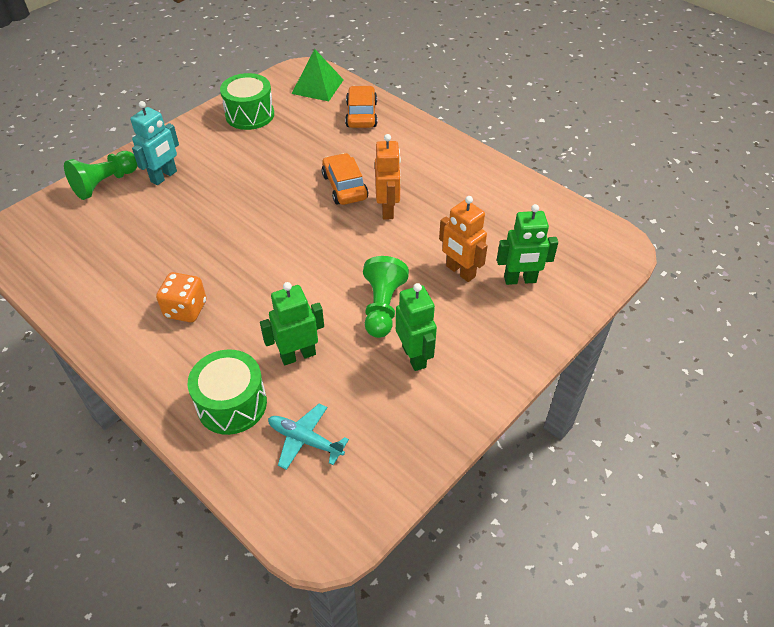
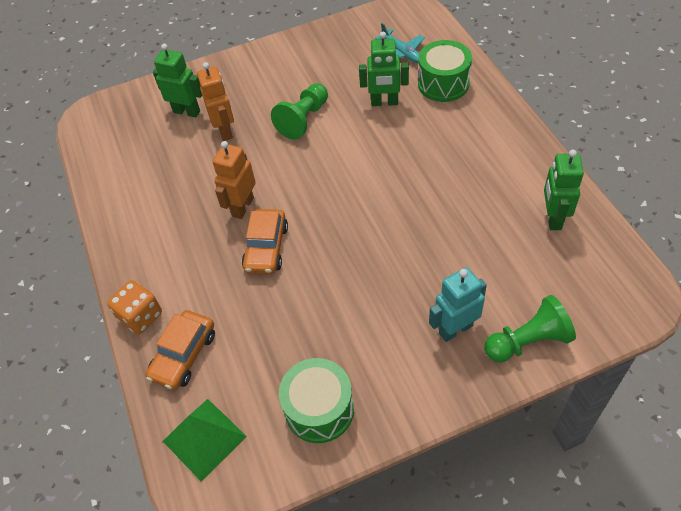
camera: 150 degrees left, 5 degrees up
orange dice [156,272,206,322] -> orange dice moved to [107,280,162,334]
green robot [396,283,437,371] -> green robot moved to [544,150,584,230]

